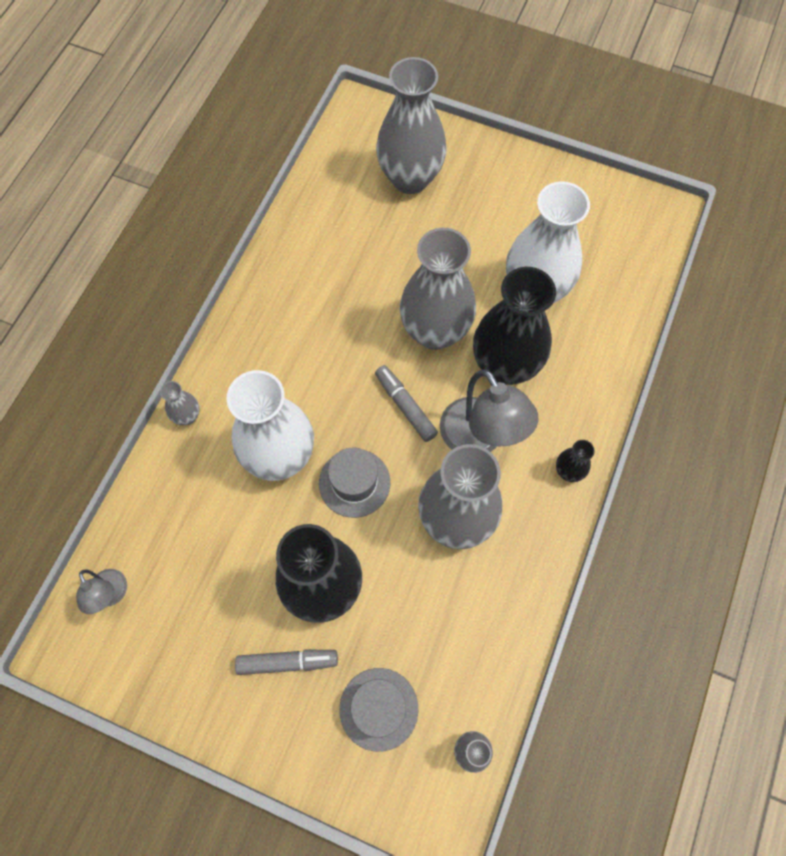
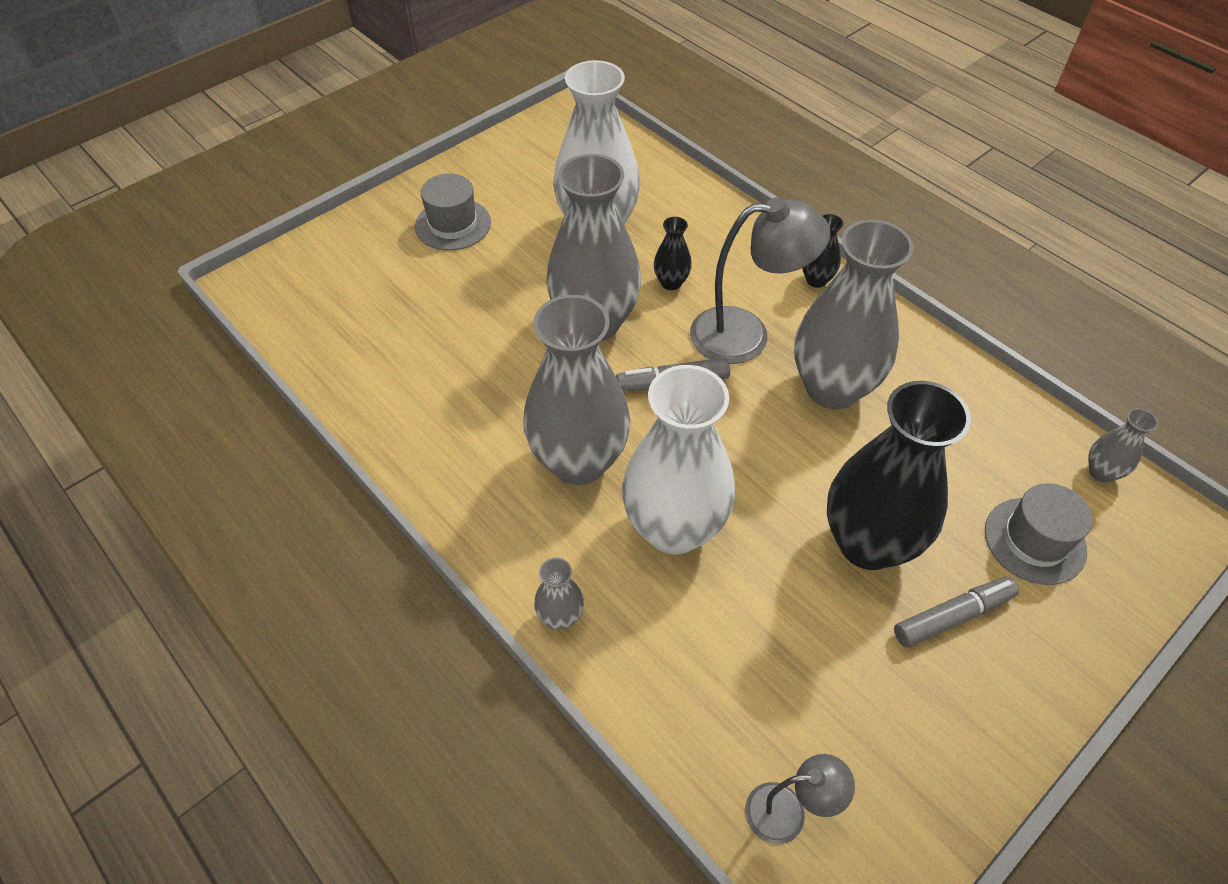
camera: 65 degrees left, 15 degrees down
grey marker [235,650,338,675] -> grey marker turned 45 degrees clockwise [894,577,1019,648]
grey hat [319,448,390,518] -> grey hat moved to [415,173,491,251]
grey vase [376,57,447,194] -> grey vase moved to [523,295,631,485]
black vase [473,267,556,385] -> black vase [654,217,692,290], size x0.43

